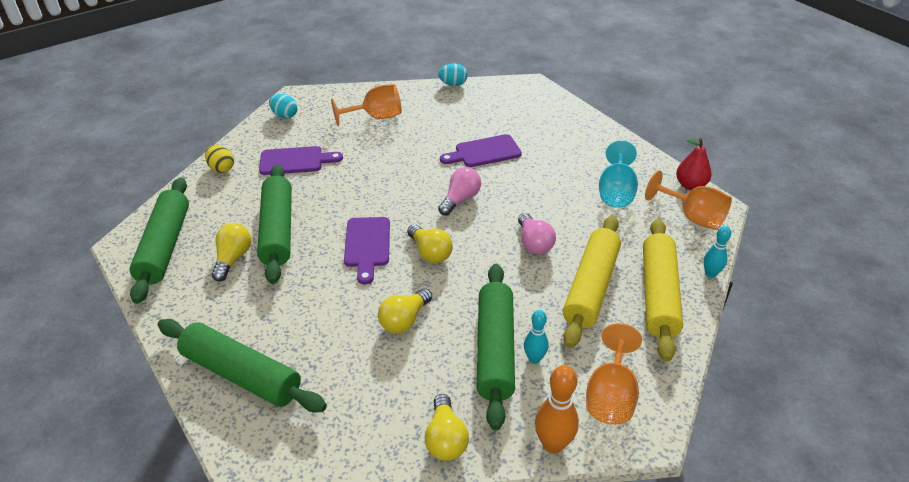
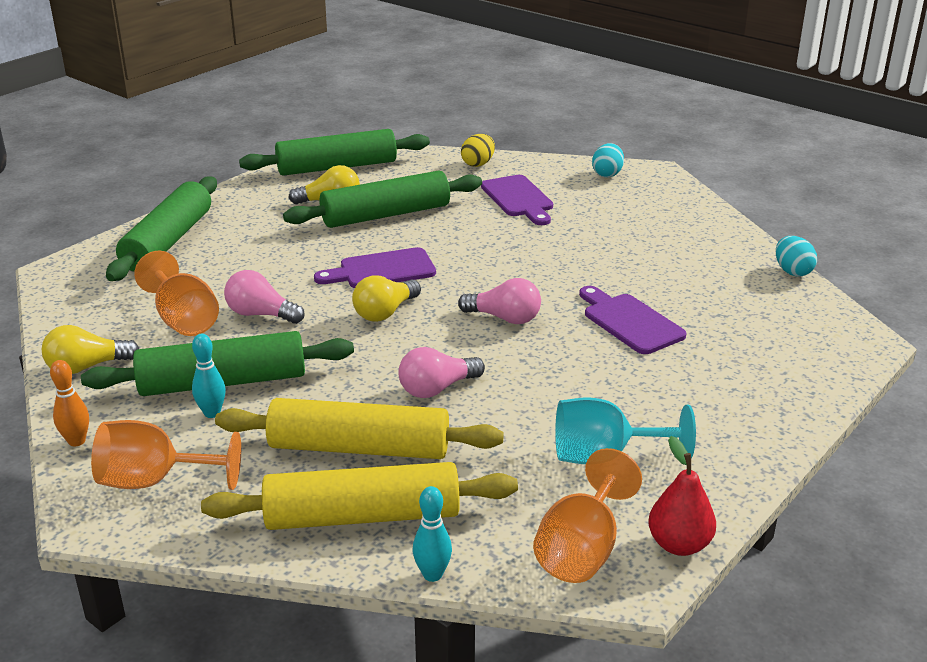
camera: 75 degrees right, 10 degrees down
orange goblet [331,84,402,126] -> orange goblet moved to [134,251,219,336]
yellow light bulb [378,288,432,334] -> pink light bulb [224,270,305,324]
orange bowling pin [535,365,579,454] -> orange bowling pin [50,360,89,447], size x0.64

